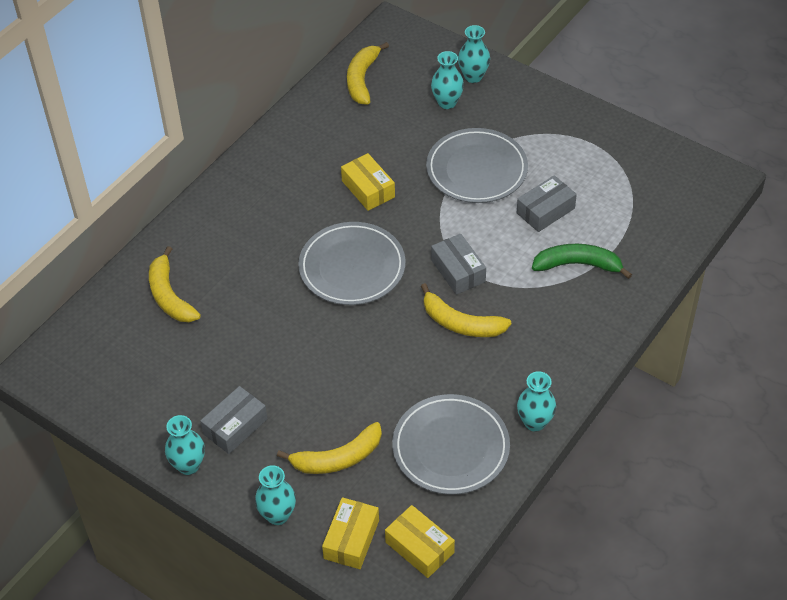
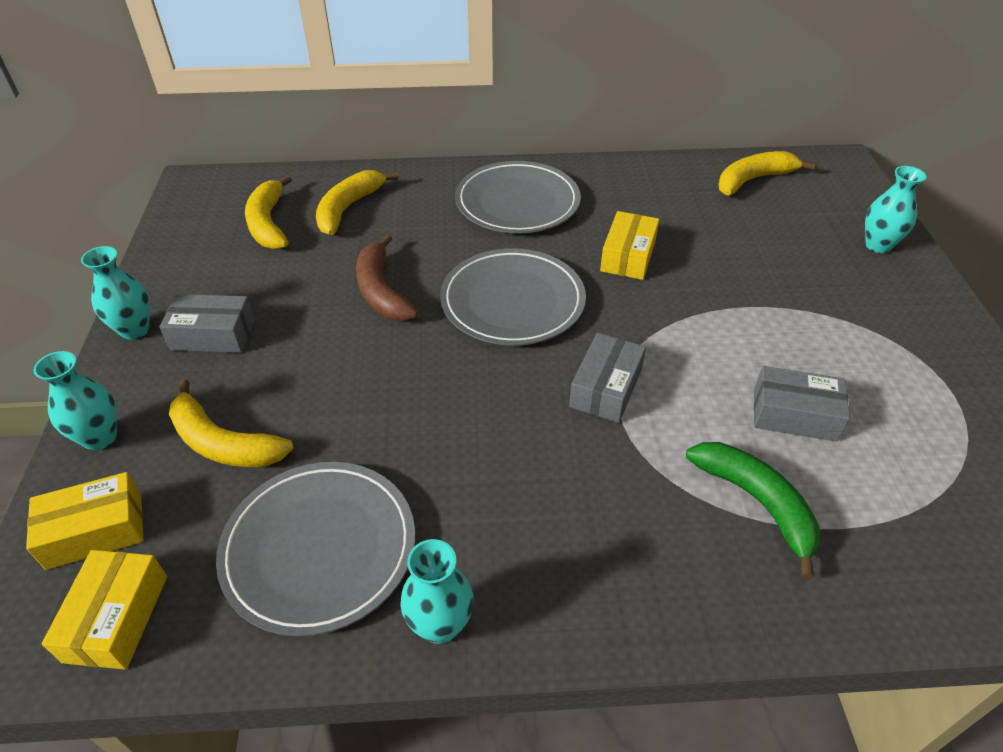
camera: 50 degrees right, 5 degrees down
yellow banana [421,283,511,337] -> yellow banana moved to [245,175,292,250]
grey plate [426,128,528,203] -> grey plate moved to [455,161,581,233]
turquoise vase [431,51,464,109] -> none
none -> brown banana [356,234,418,321]

